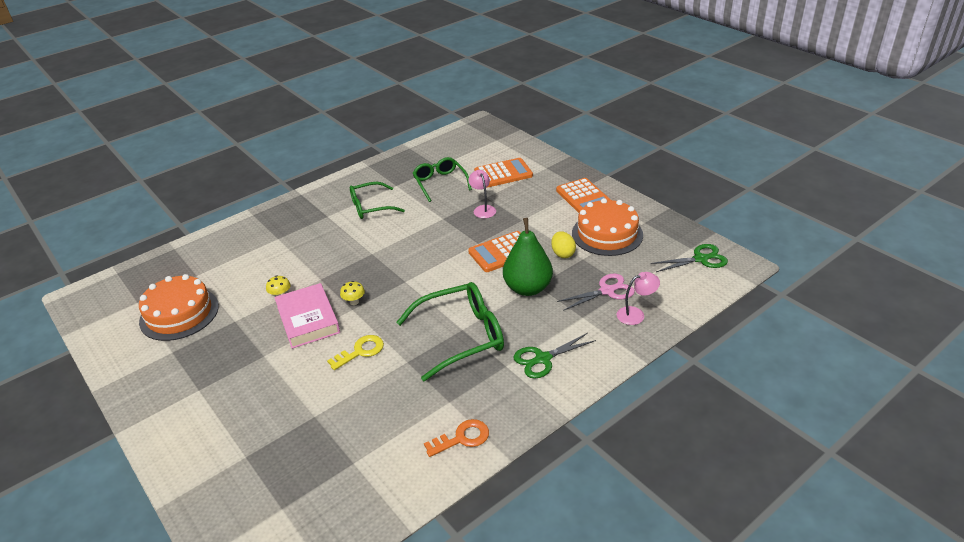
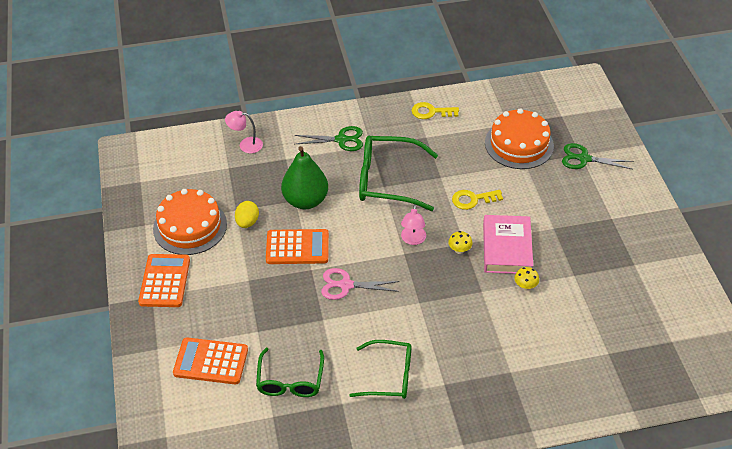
camera: 155 degrees left, 10 degrees up
orange cake [139,274,219,341] -> orange cake moved to [485,108,554,169]
orange key [424,419,489,457] -> yellow key [412,102,459,119]
pink lamp [468,170,496,218] -> pink lamp moved to [401,205,426,245]
pink scissors [557,274,635,311] -> pink scissors moved to [321,268,399,300]
green scissors [651,244,728,272] -> green scissors moved to [562,143,633,169]

